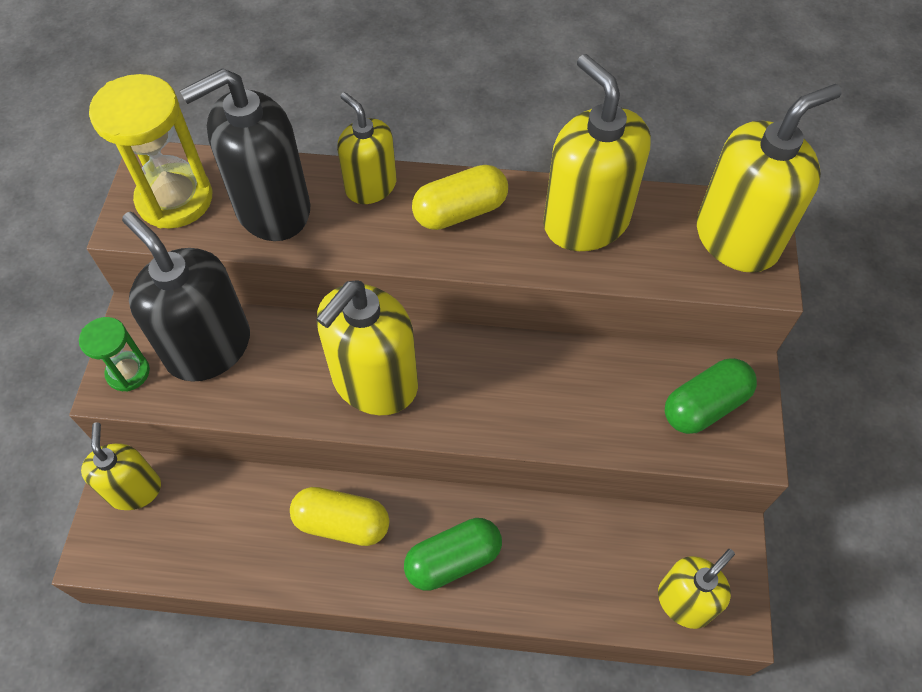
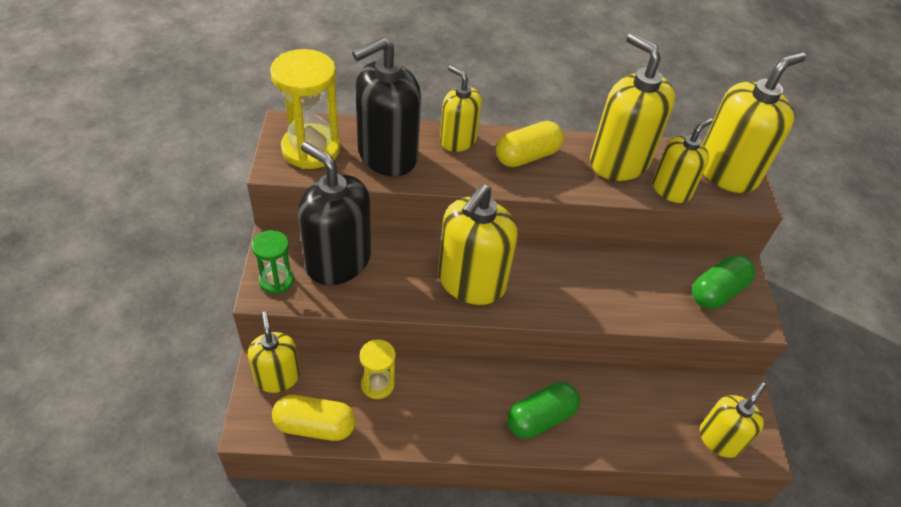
camera: 10 degrees left, 10 degrees down
yellow capsule [290,487,389,546] -> yellow capsule moved to [272,395,356,441]
none -> yellow hourglass [360,339,396,399]
none -> yellow soap dispenser [653,118,713,203]

